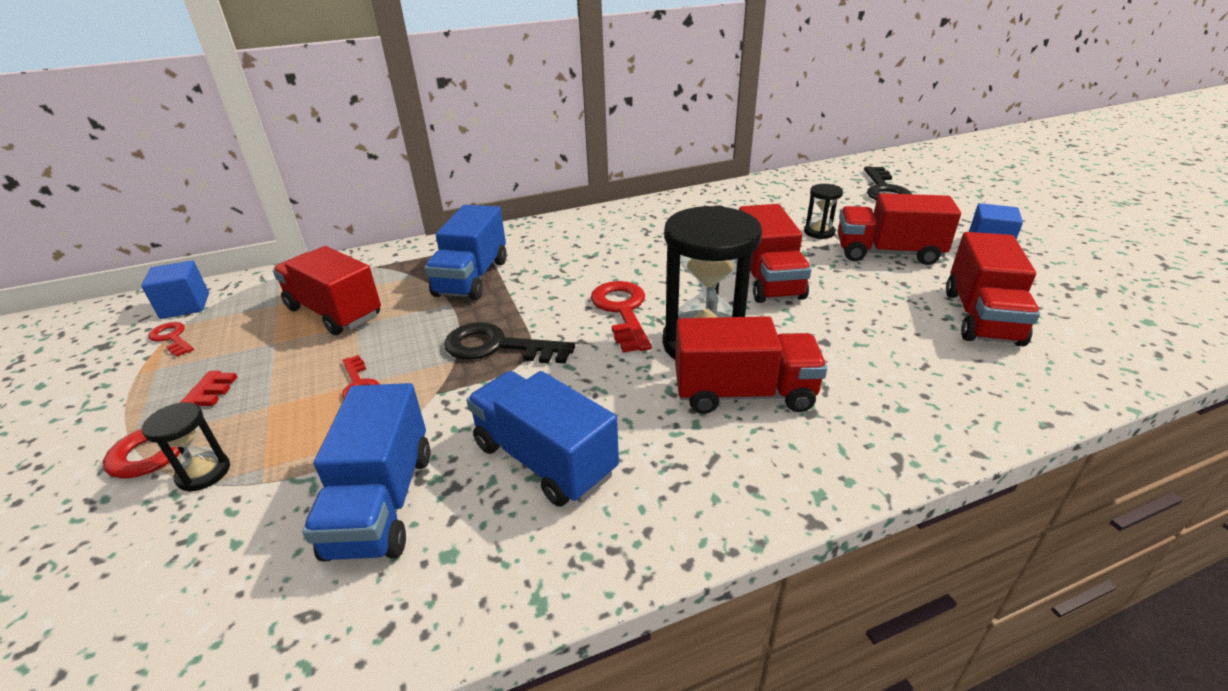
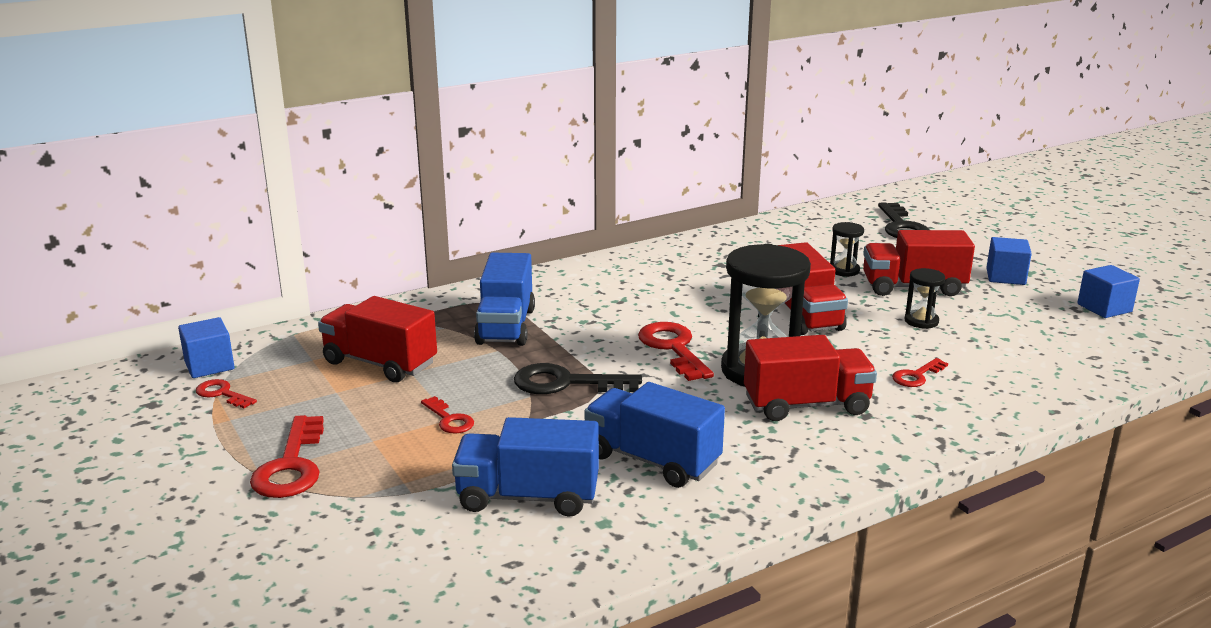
camera: 10 degrees left, 10 degrees down
black hourglass [142,402,230,492] -> black hourglass moved to [904,268,945,329]
blue truck [303,383,430,561] -> blue truck turned 105 degrees clockwise [452,417,599,517]
red truck [946,232,1040,346] -> none
none -> red key [892,358,948,387]
none -> blue cube [1077,265,1140,318]

